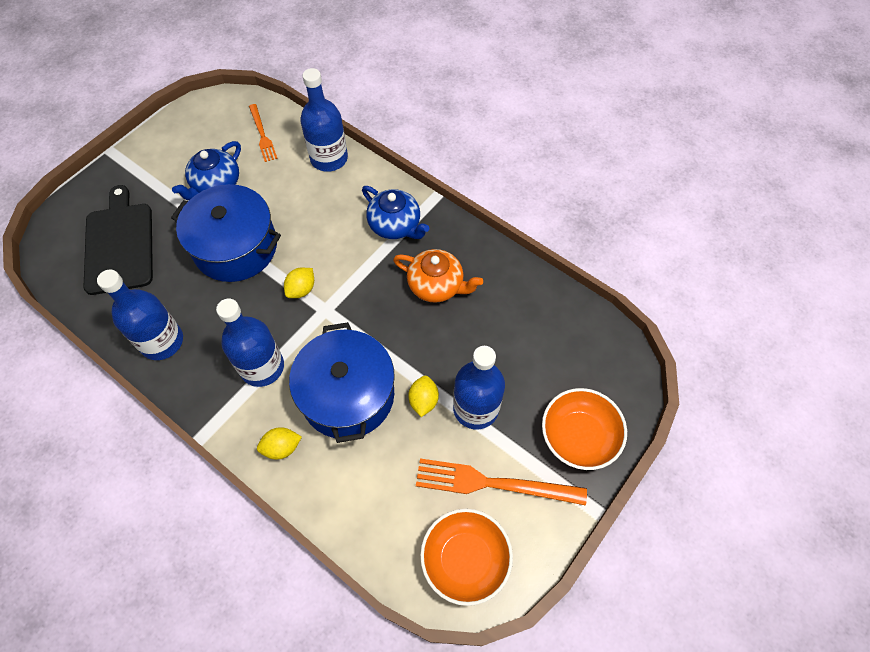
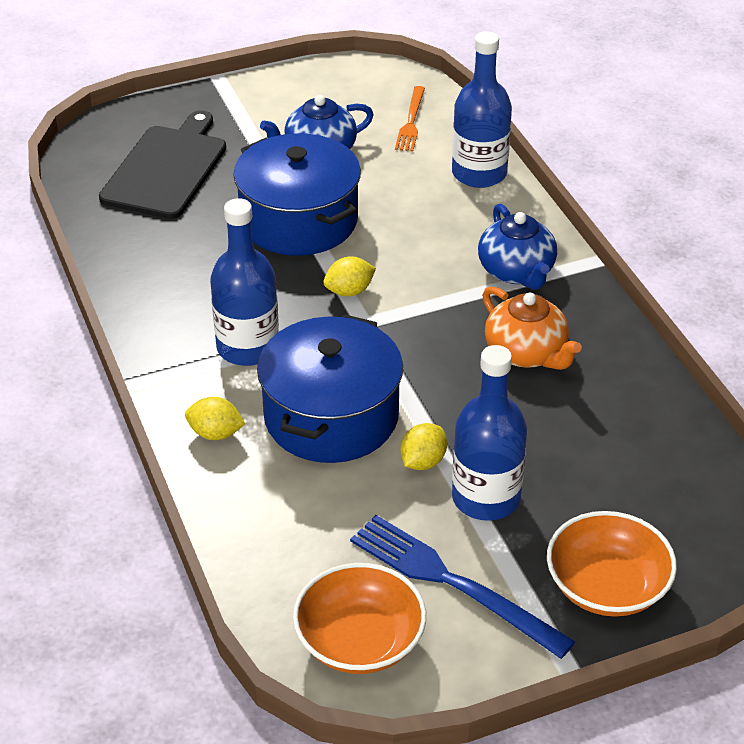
camera: 30 degrees right, 20 degrees down
blue bottle [97,270,183,360] -> none
orange fork [416,458,587,506] -> blue fork [350,515,576,659]

